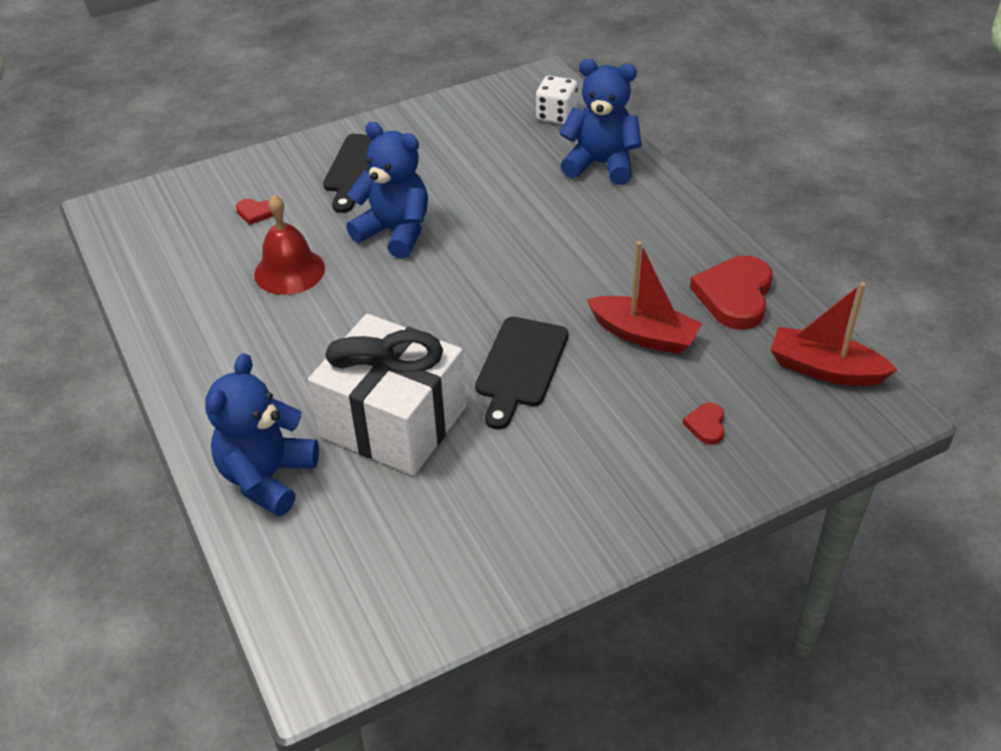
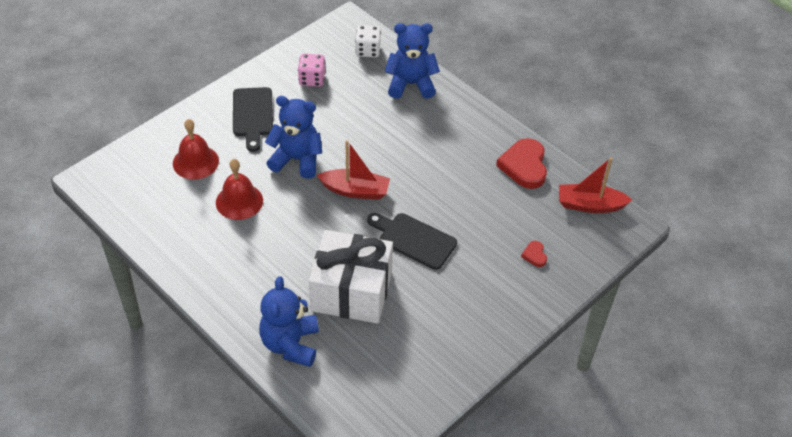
camera: 20 degrees left, 5 degrees up
red heart [236,199,273,225] -> red bell [173,119,219,180]
black cutting board [475,317,568,429] -> black cutting board turned 120 degrees clockwise [367,213,457,270]
red boat [587,241,702,354] -> red boat moved to [317,140,390,200]
none -> pink dice [298,54,325,87]

